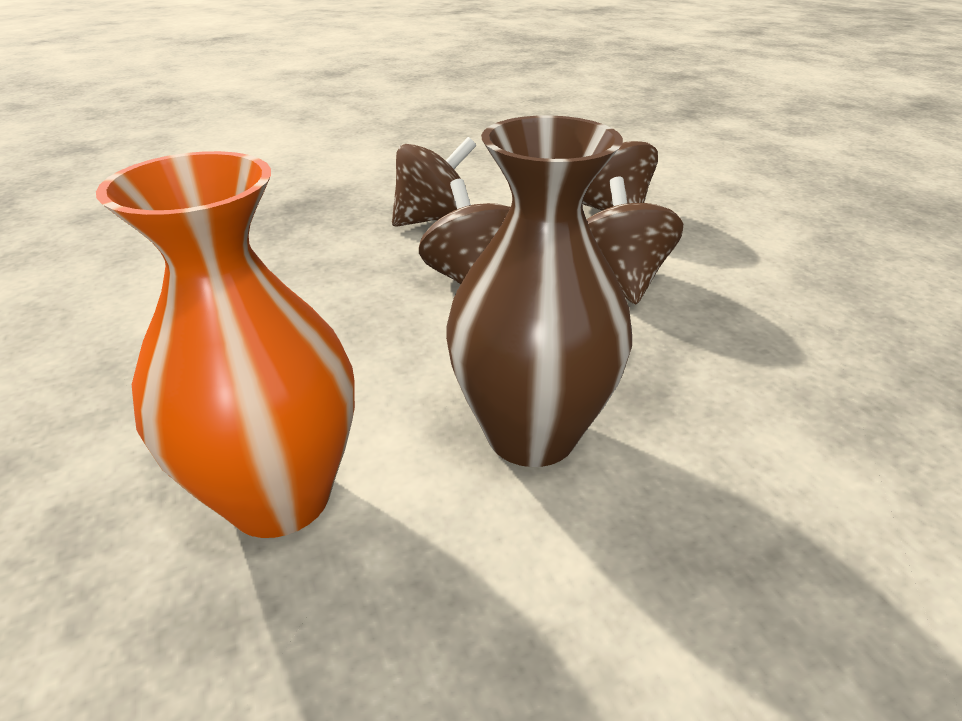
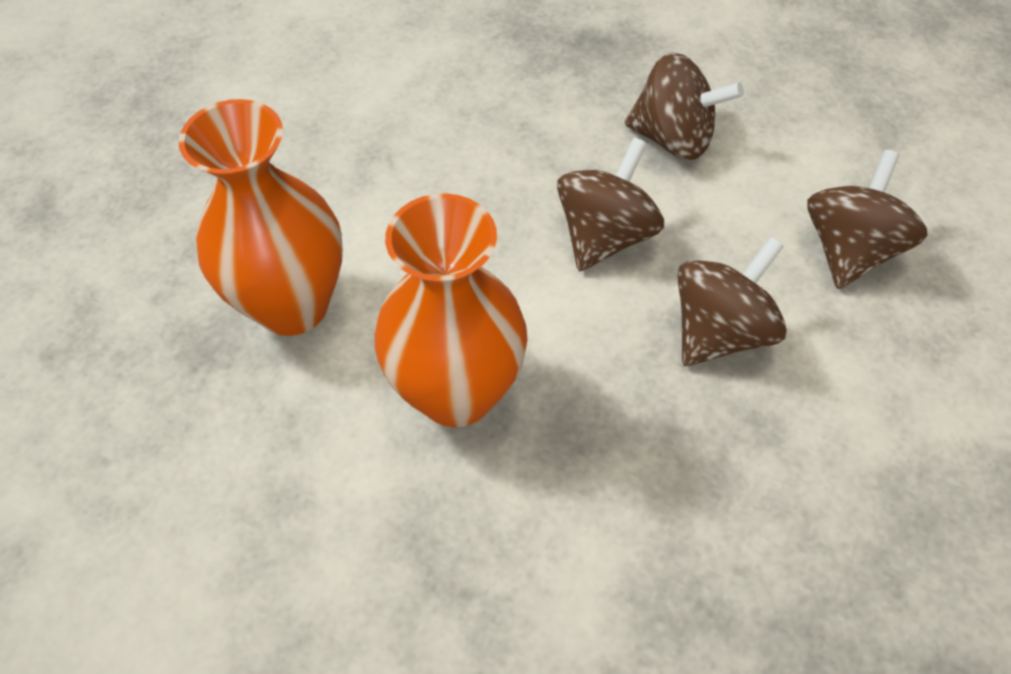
camera: 50 degrees right, 20 degrees up
brown vase [446,115,632,467] -> orange vase [375,193,528,427]

